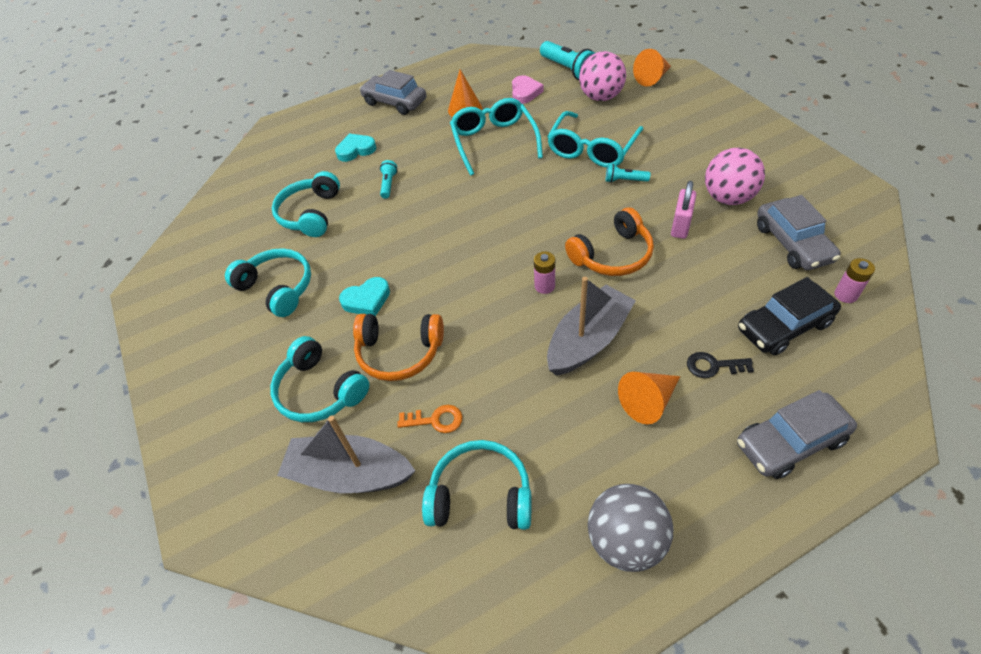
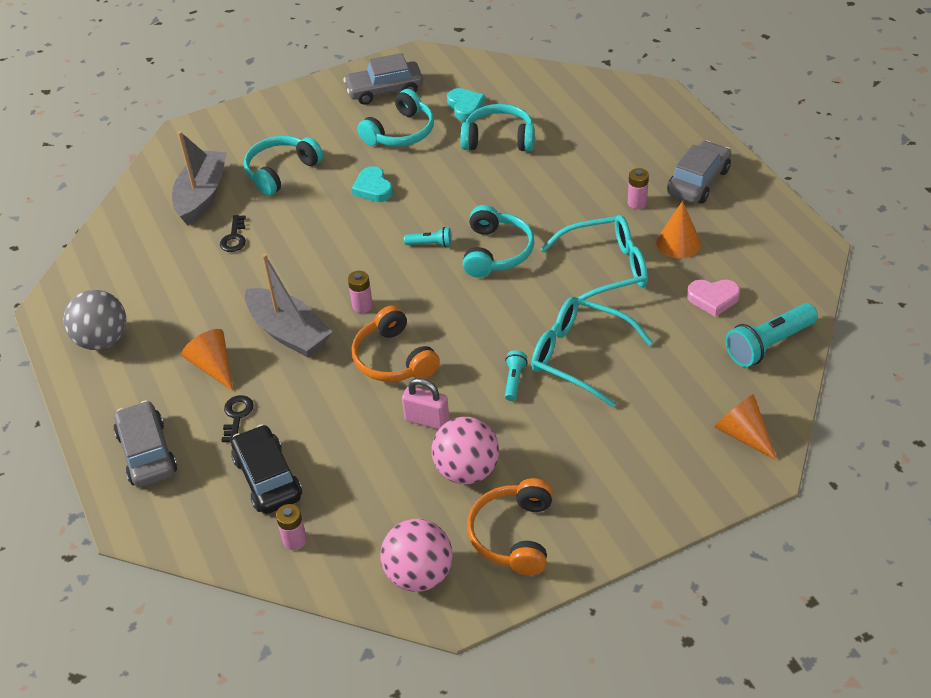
camera: 90 degrees right, 5 degrees down
turquoise heart [335,134,376,162] -> turquoise heart moved to [447,88,485,121]
orange headphones [353,314,444,381] -> orange headphones moved to [467,478,553,575]
turquoise flashlight [380,160,398,199] -> turquoise flashlight moved to [404,227,452,247]
orange key [397,405,463,433] -> black key [220,215,246,252]
turquoise headphones [422,440,531,530] -> turquoise headphones moved to [463,205,534,278]
pink ball [579,51,626,101] -> pink ball moved to [380,519,453,592]
grey car [757,195,841,270] -> grey car moved to [343,53,423,105]
none -> pink battery [628,168,649,209]

